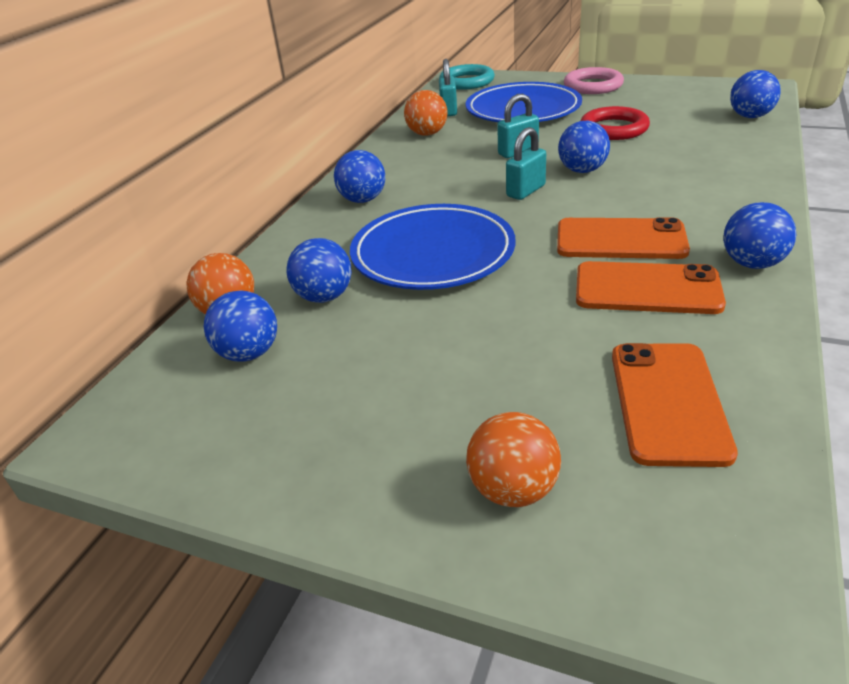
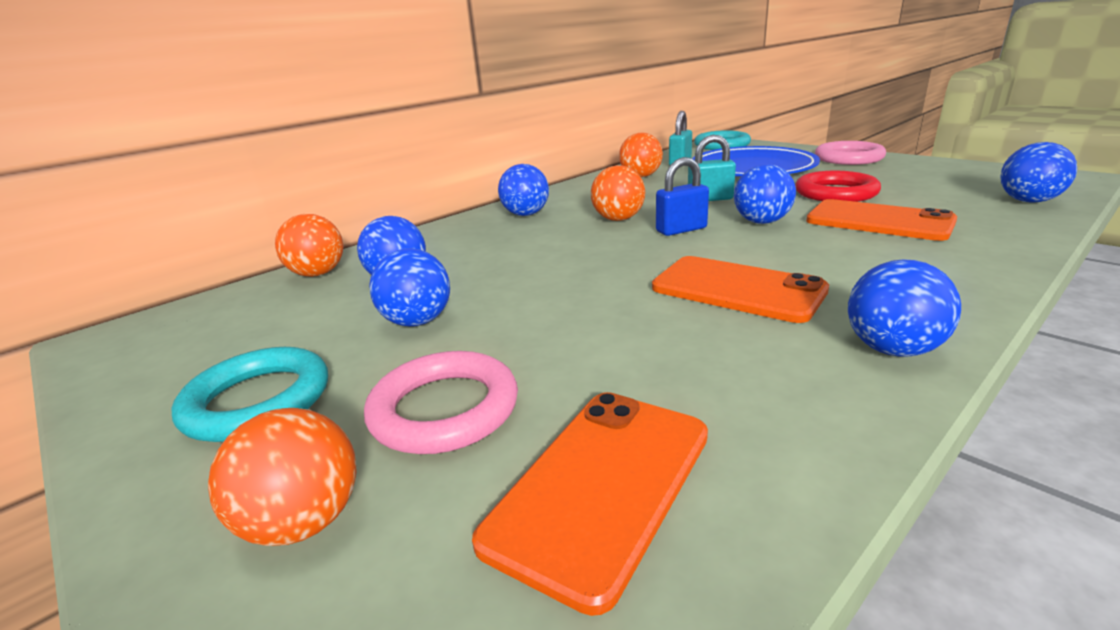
camera: 25 degrees right, 10 degrees down
blue ball [204,290,277,361] -> blue ball moved to [369,248,450,326]
blue plate [350,204,516,290] -> none
turquoise padlock [506,127,546,200] -> blue padlock [656,157,709,236]
orange phone [576,261,726,314] -> orange phone moved to [806,199,957,241]
none -> turquoise ring [171,347,328,442]
none -> pink ring [364,351,518,454]
none -> orange ball [591,165,645,221]

